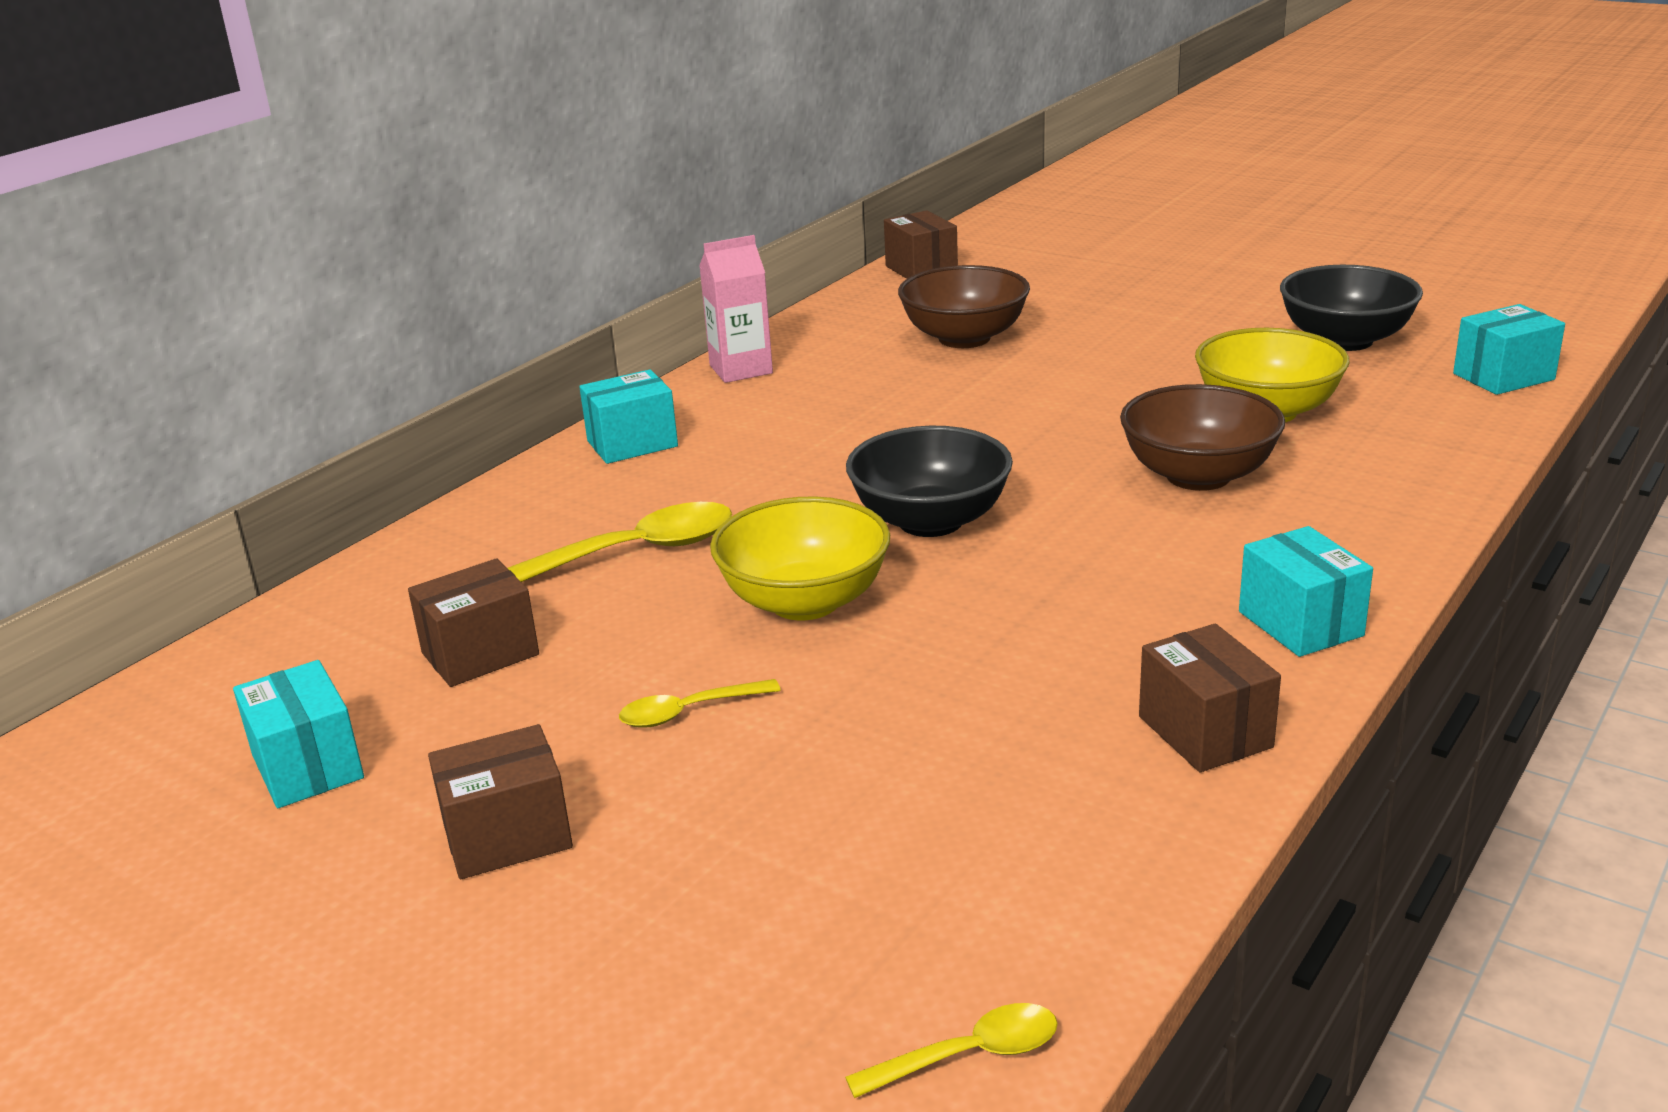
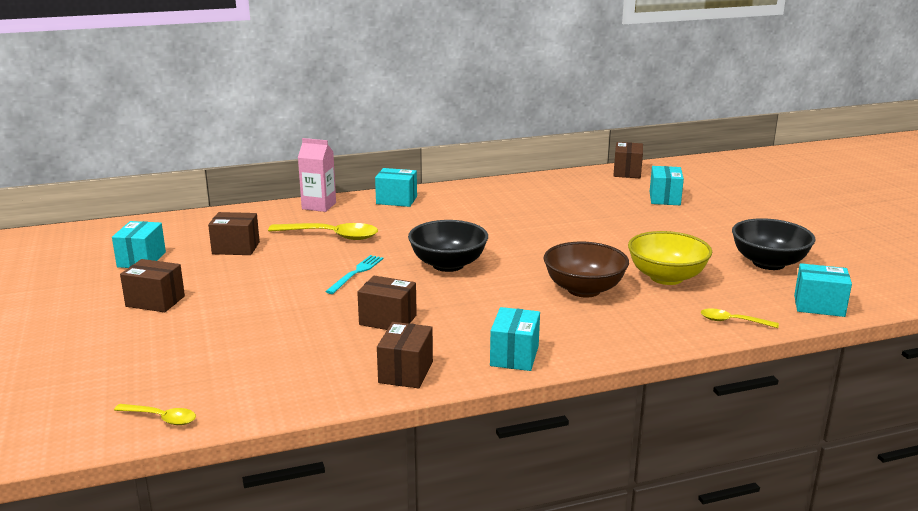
camera: 35 degrees right, 5 degrees down
yellow spoon [619,679,781,728] -> yellow spoon moved to [701,308,779,328]
pink carton [699,235,773,383] -> pink carton moved to [298,138,336,212]
yellow bowl [710,496,890,620] -> turquoise fork [325,255,383,294]
brown bowl [898,265,1030,348] -> none
none -> brown box [357,276,417,330]
none -> turquoise box [650,166,684,205]

